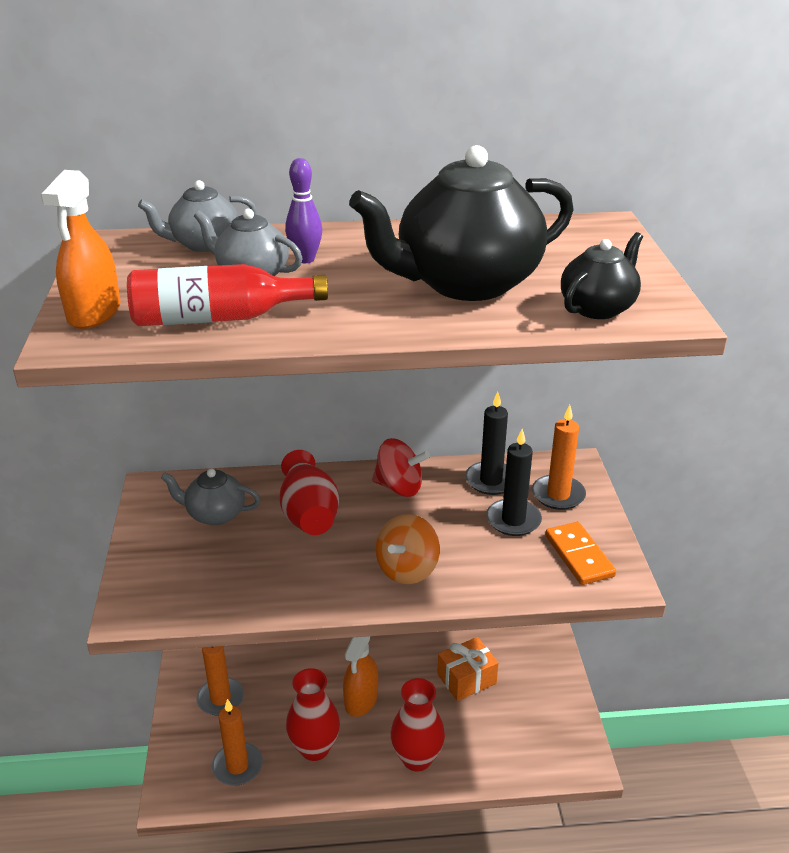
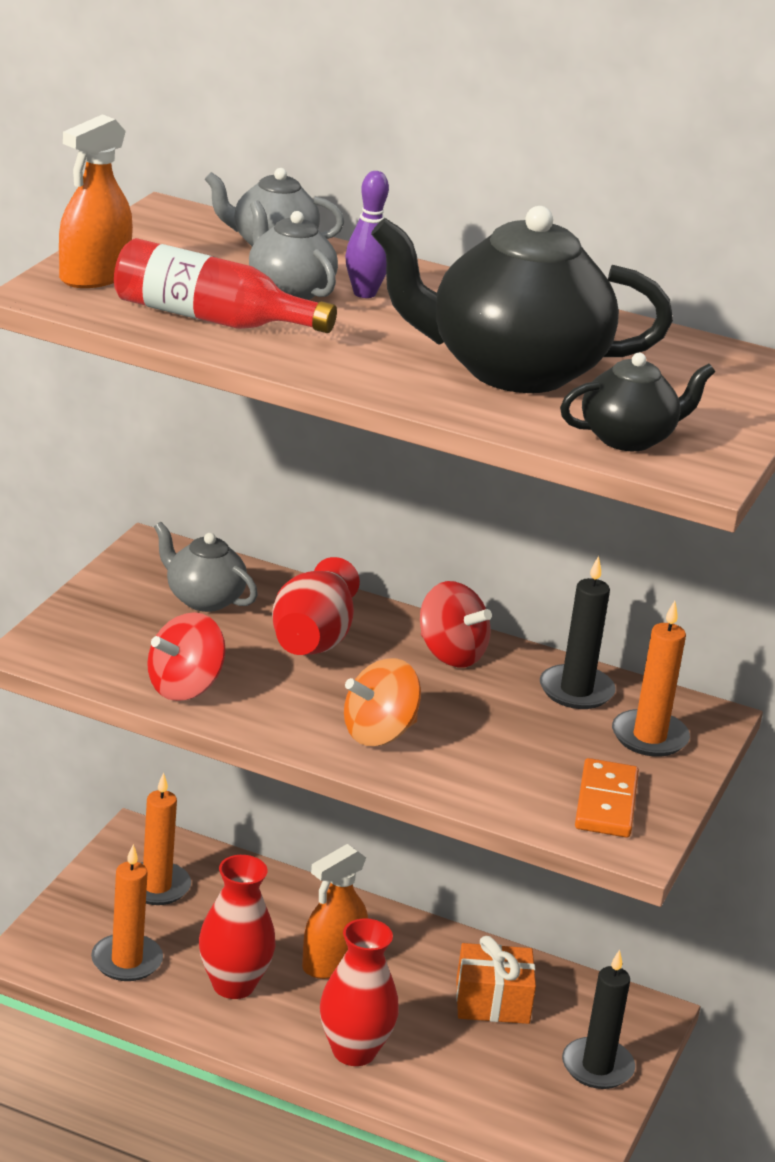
camera: 25 degrees right, 5 degrees down
black candle [486,429,542,536] -> black candle moved to [562,950,635,1089]
none -> red spinning top [147,612,225,701]

